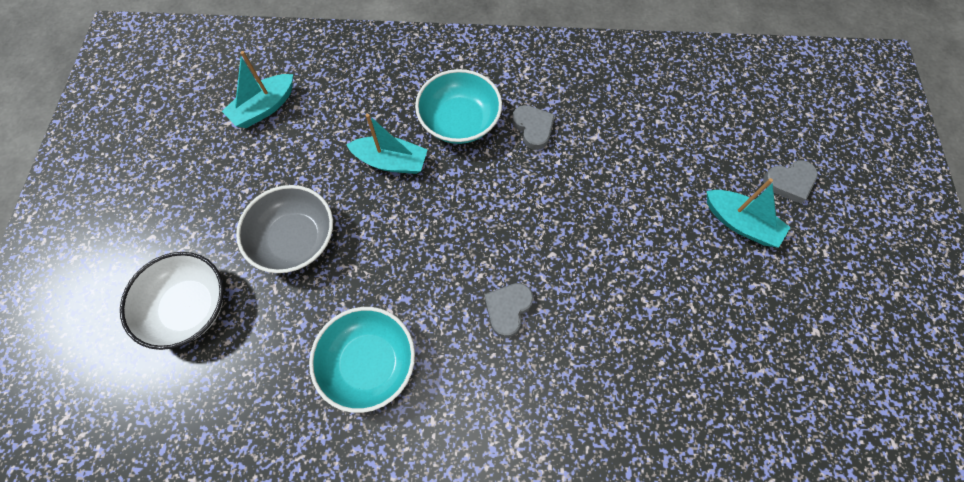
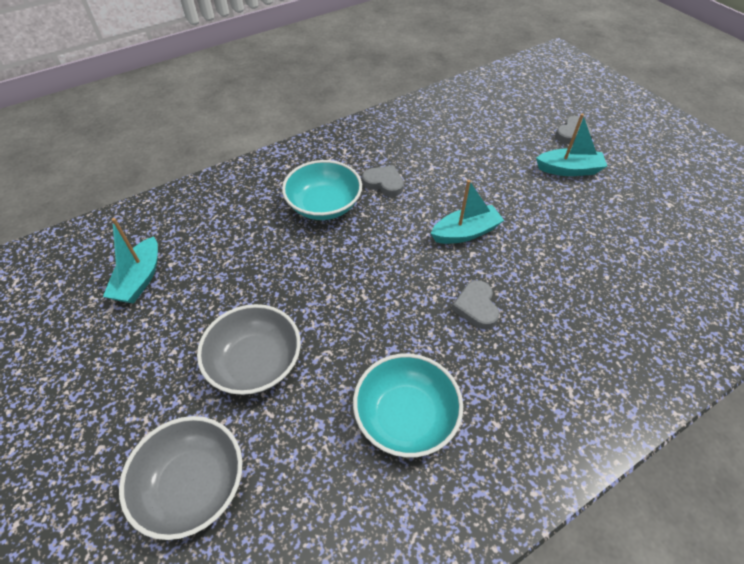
camera: 35 degrees left, 15 degrees down
white bowl [120,252,224,350] -> grey bowl [119,416,242,540]
turquoise boat [346,114,428,174] -> turquoise boat moved to [431,180,504,244]

